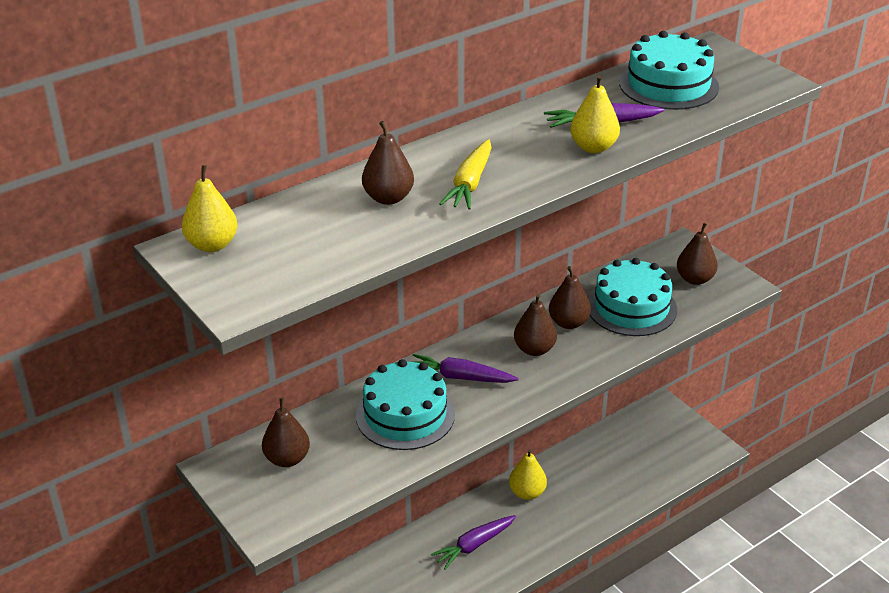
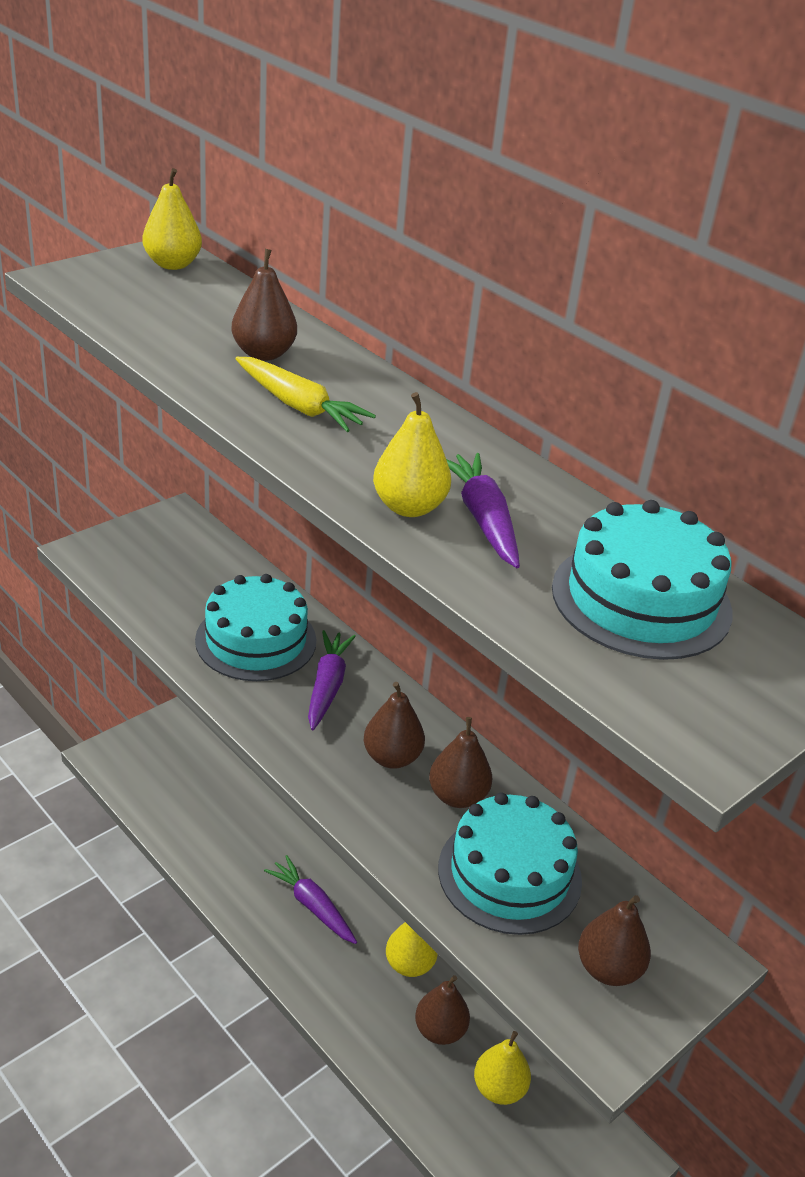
camera: 80 degrees right, 0 degrees up
brown pear [262,398,310,467] -> brown pear moved to [415,975,470,1045]
yellow carrot [439,139,492,210] -> yellow carrot turned 150 degrees counterclockwise [235,357,376,432]
none -> yellow pear [474,1031,531,1105]

